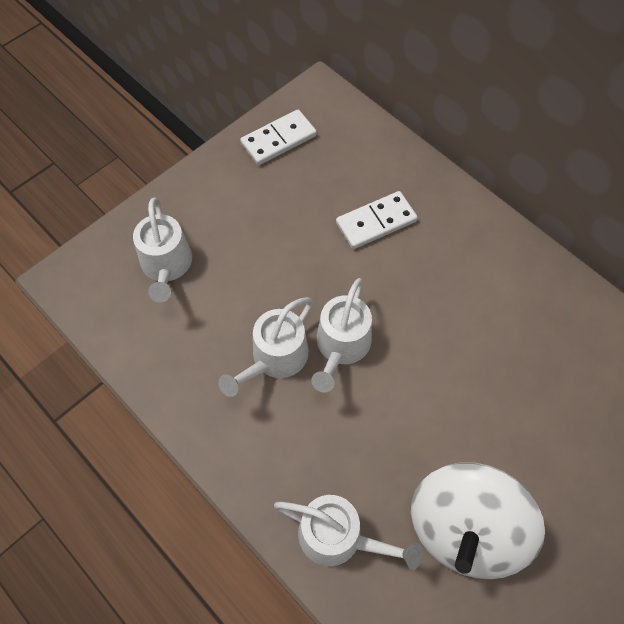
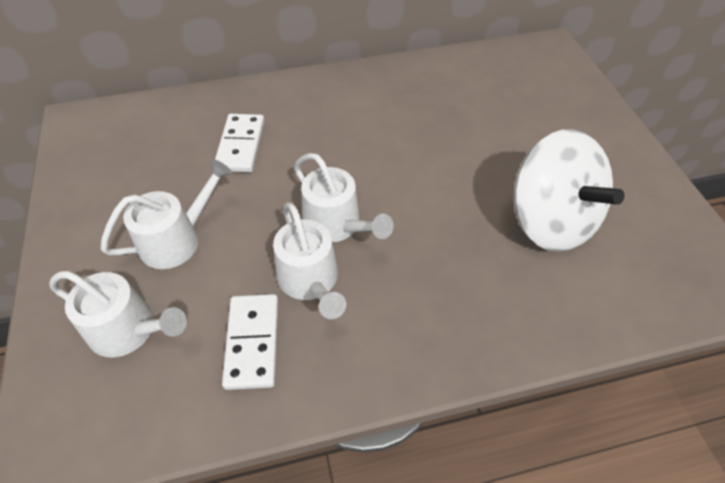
camera: 60 degrees left, 10 degrees down
white domino [240,110,317,165] -> white domino moved to [222,294,279,390]
white watering can [274,495,422,570] -> white watering can moved to [101,159,232,269]

